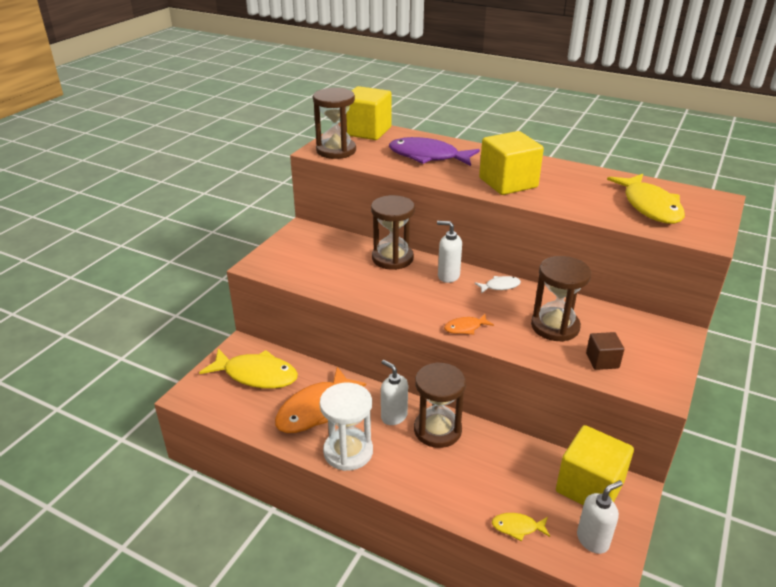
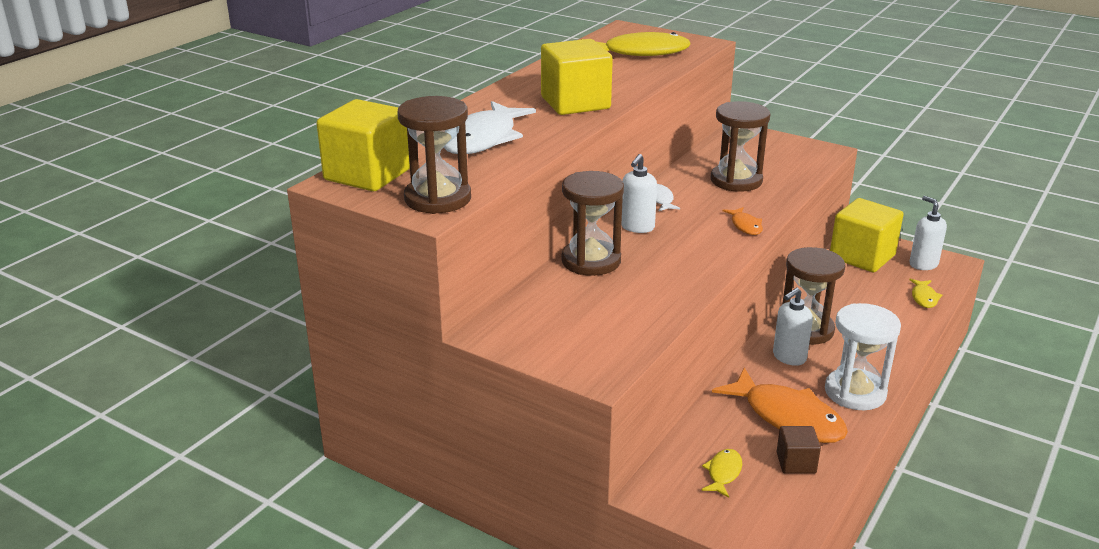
camera: 85 degrees left, 5 degrees down
yellow fish [199,348,298,389] -> yellow fish [701,449,742,498], size x0.47
purple fish [389,137,480,166] -> white fish [444,101,536,154]
brown cube [586,332,624,370] -> brown cube moved to [776,426,821,474]

